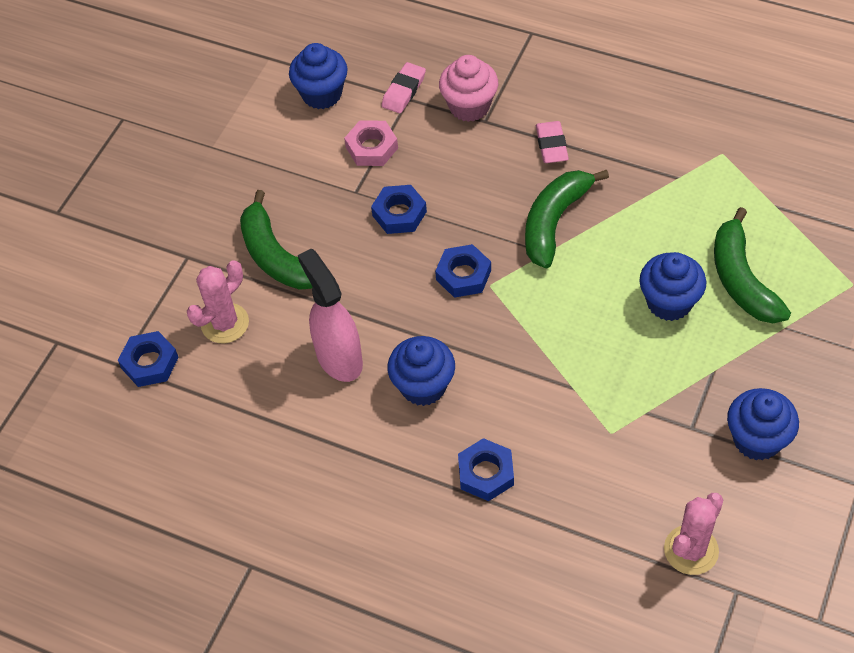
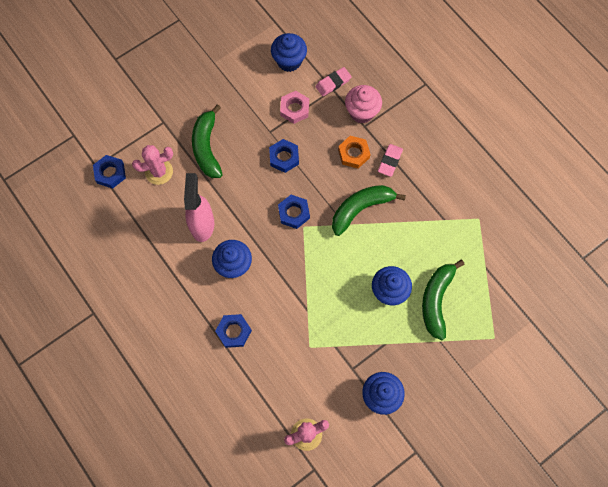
camera: 25 degrees right, 15 degrees up
none -> orange nut [338,136,371,169]

